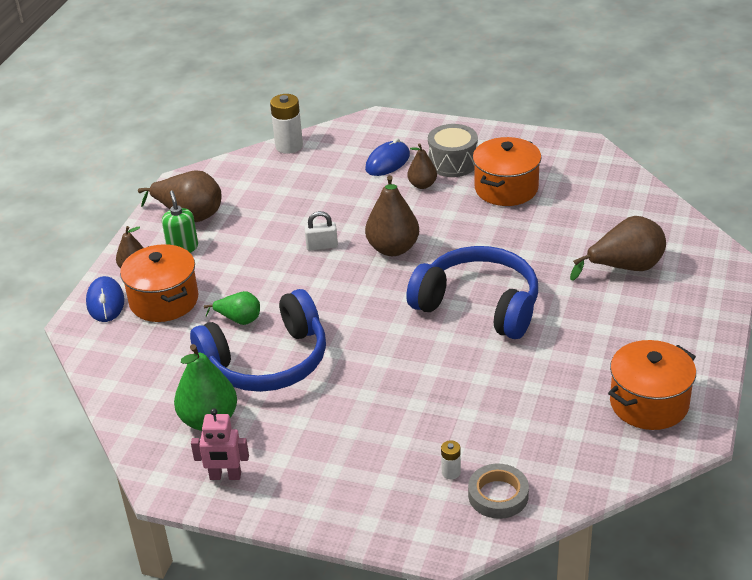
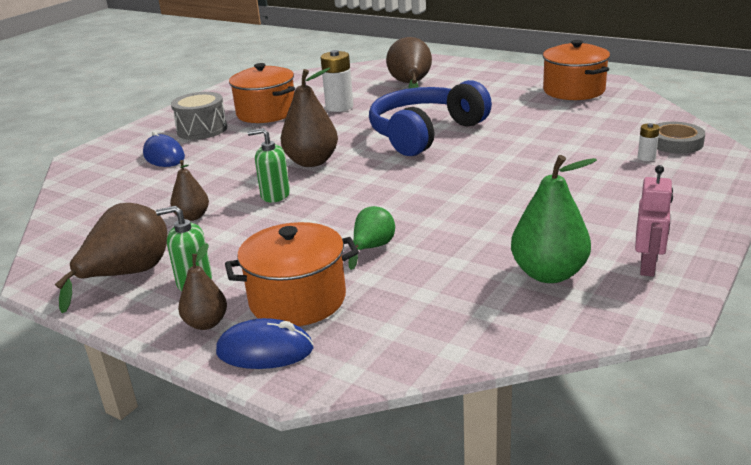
camera: 75 degrees left, 10 degrees down
blue headphones [190,289,326,392] -> none
white battery [270,94,303,154] -> white battery moved to [321,50,353,112]
white padlock [304,211,338,251] -> green soap dispenser [248,128,290,203]
brown pear [407,143,437,189] -> brown pear moved to [170,160,209,221]

